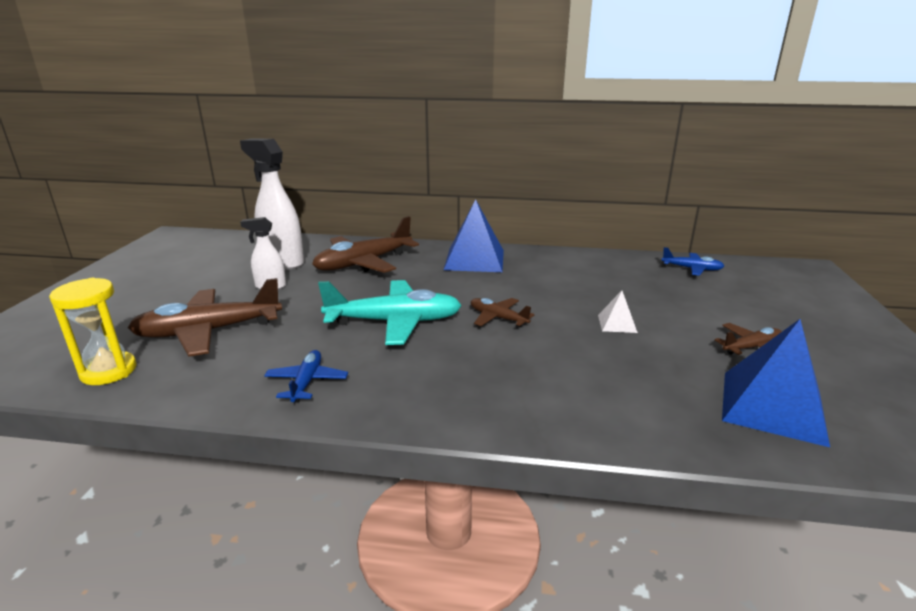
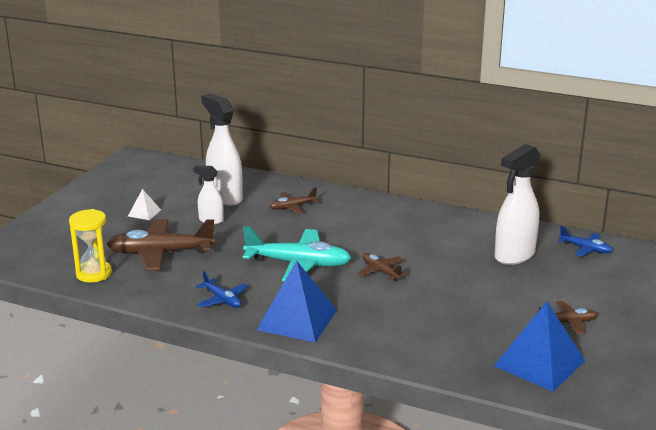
camera: 15 degrees right, 0 degrees up
blue plane [264,350,348,402] -> blue plane turned 120 degrees clockwise [196,271,248,308]
brown plane [312,216,419,273] -> brown plane [269,187,319,214], size x0.52
blue pyramid [444,199,504,272] -> blue pyramid moved to [257,260,337,343]
white pyramid [598,291,638,333] -> white pyramid moved to [128,189,161,220]
none -> white spray bottle [495,144,541,265]

